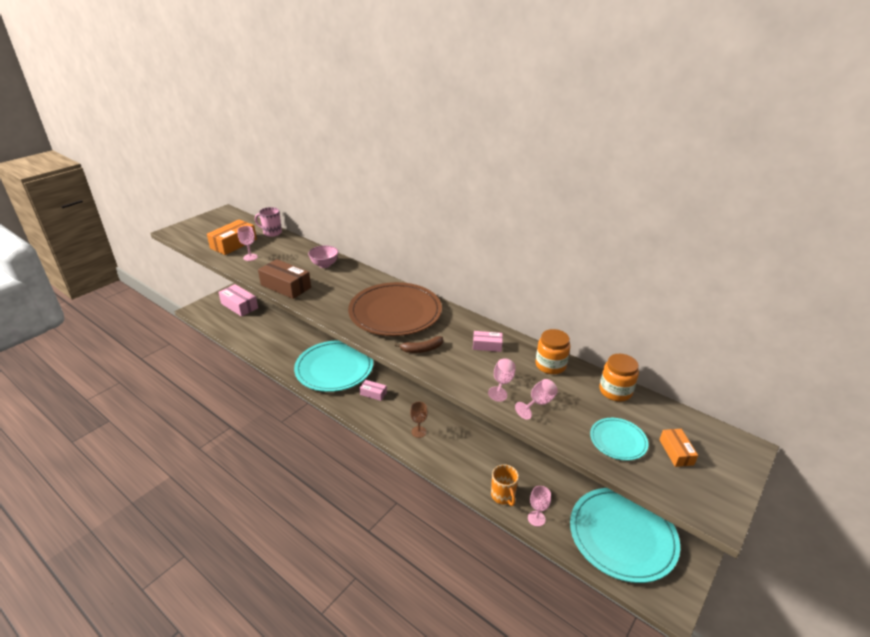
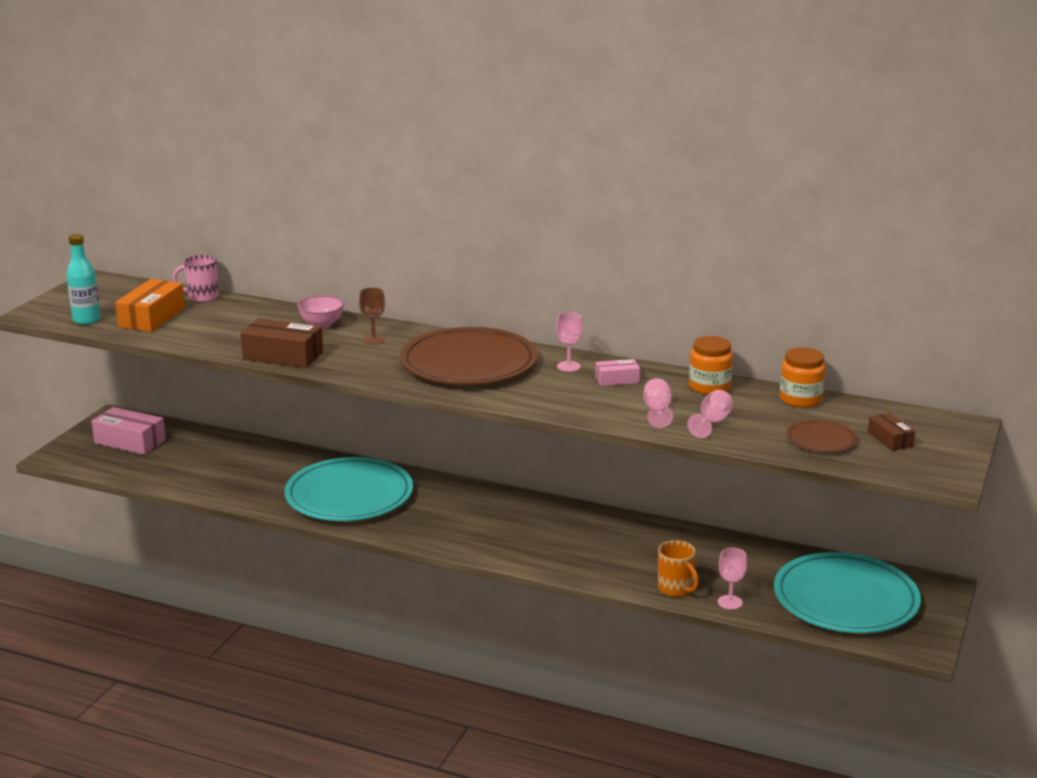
camera: 15 degrees left, 10 degrees down
pink goblet [238,226,258,261] -> pink goblet moved to [556,312,583,372]
pink box [360,380,387,401] -> none
brown banana [395,336,443,353] -> none
brown goblet [410,402,428,438] -> brown goblet moved to [359,288,385,345]
turquoise plate [590,418,648,461] -> brown plate [786,419,858,453]
orange box [659,429,698,467] -> brown box [868,413,915,451]
none -> turquoise bottle [67,234,101,325]

